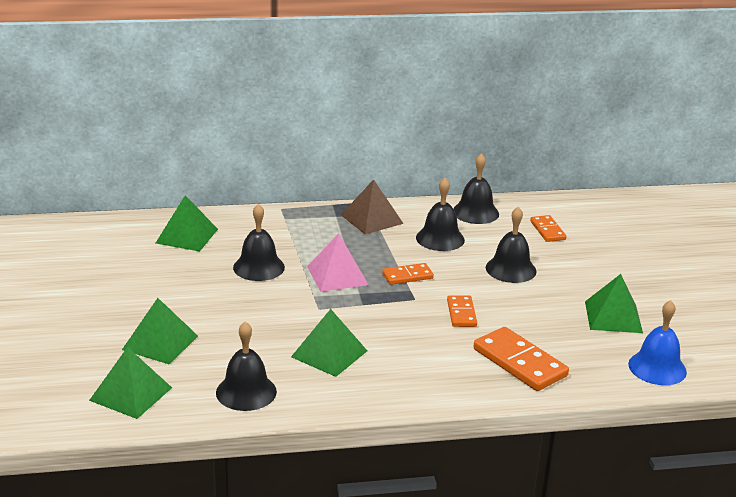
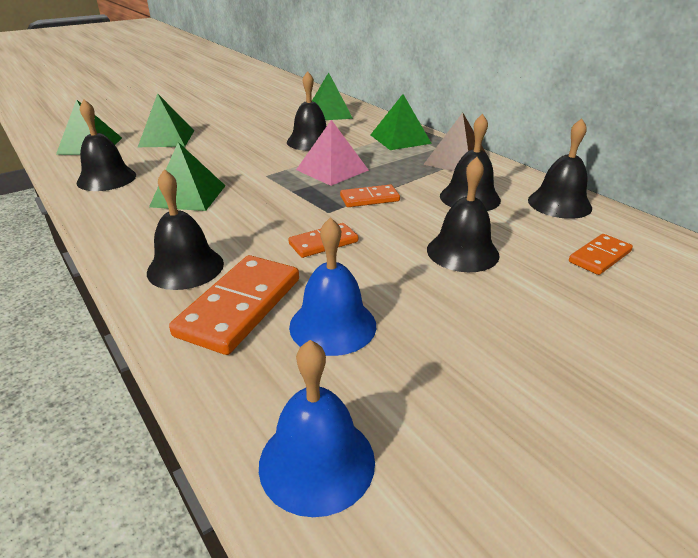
camera: 65 degrees right, 5 degrees up
orange domino [382,263,434,285] -> orange domino turned 60 degrees counterclockwise [340,185,400,207]
green pyramid [585,274,643,333] -> green pyramid moved to [371,94,432,150]
none -> black bell [147,169,224,290]
none -> blue bell [289,217,376,356]

